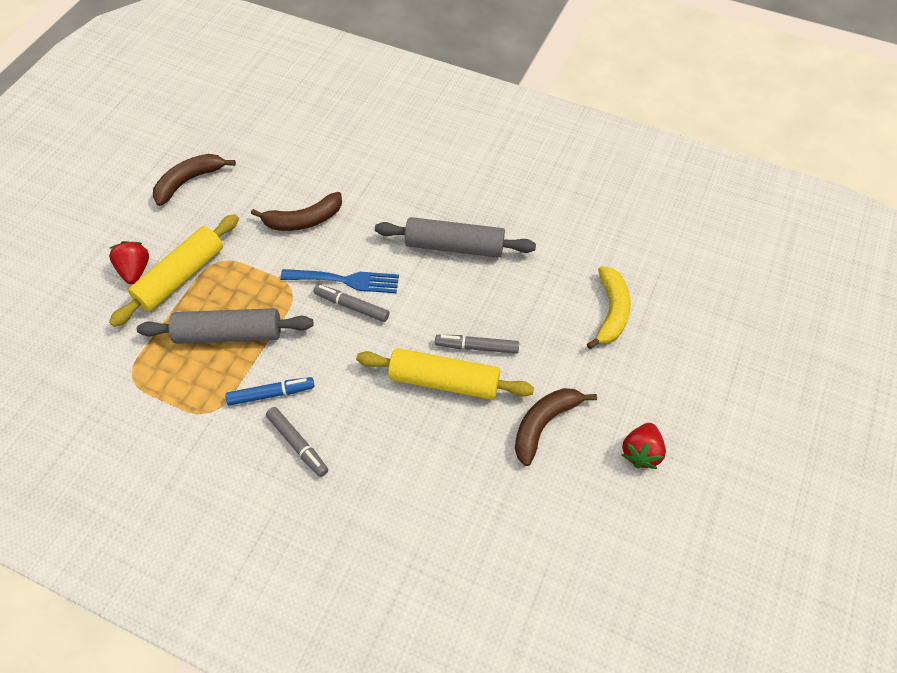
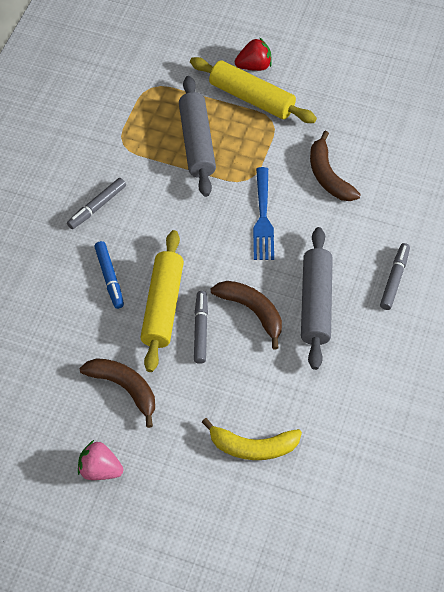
camera: 85 degrees right, 0 degrees up
brown banana [153,154,236,206] -> brown banana moved to [211,281,282,349]
blue marker [225,377,314,406] -> blue marker moved to [94,241,124,309]
grey marker [313,284,389,322] -> grey marker moved to [380,243,410,310]
red strawberry [622,423,666,469] -> pink strawberry [78,440,123,480]

